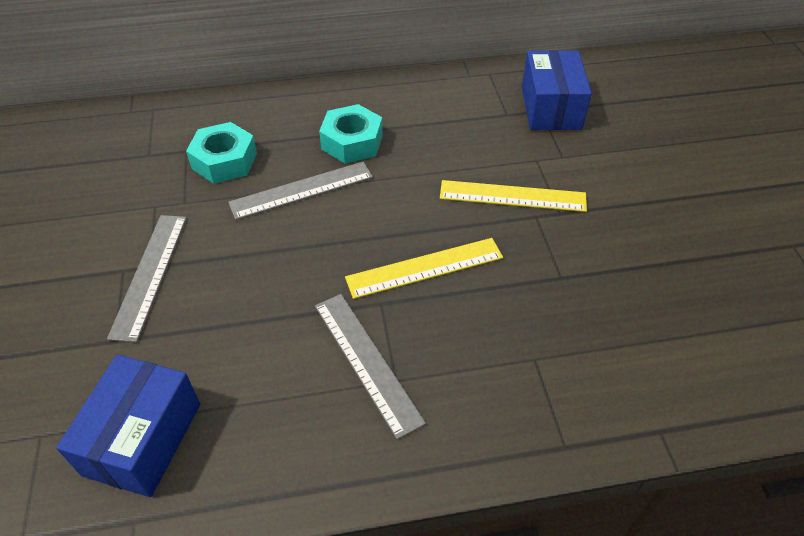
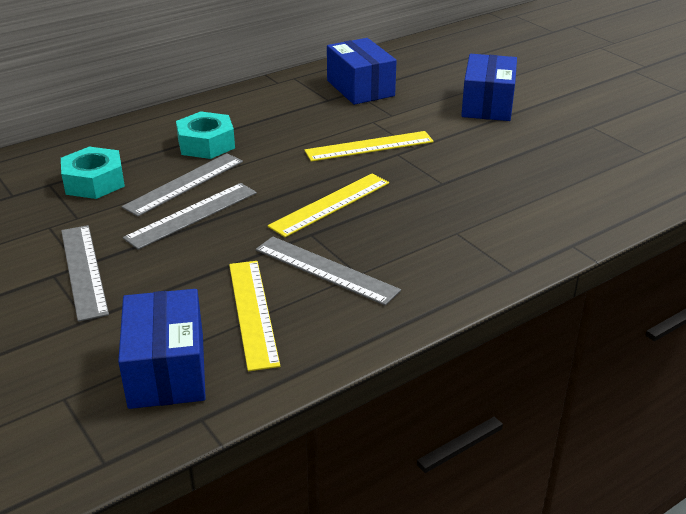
camera: 25 degrees left, 15 degrees down
none -> grey ruler [123,183,257,250]
none -> yellow ruler [229,261,280,371]
none -> blue box [461,54,517,121]

